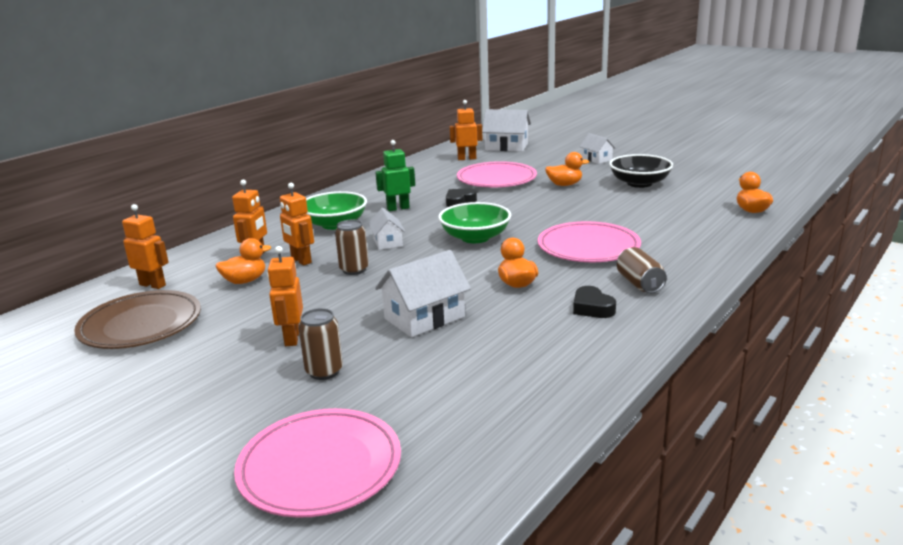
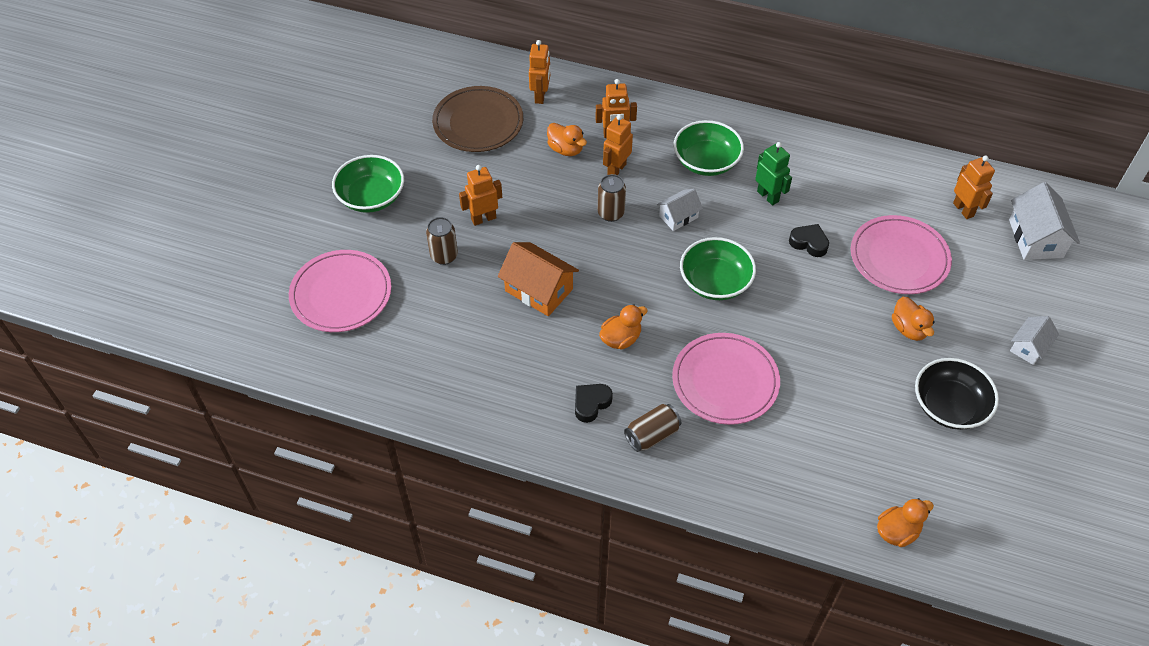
camera: 70 degrees right, 30 degrees up
white house [375,250,471,337] -> orange house [498,242,579,316]
none -> green bowl [332,155,404,213]

